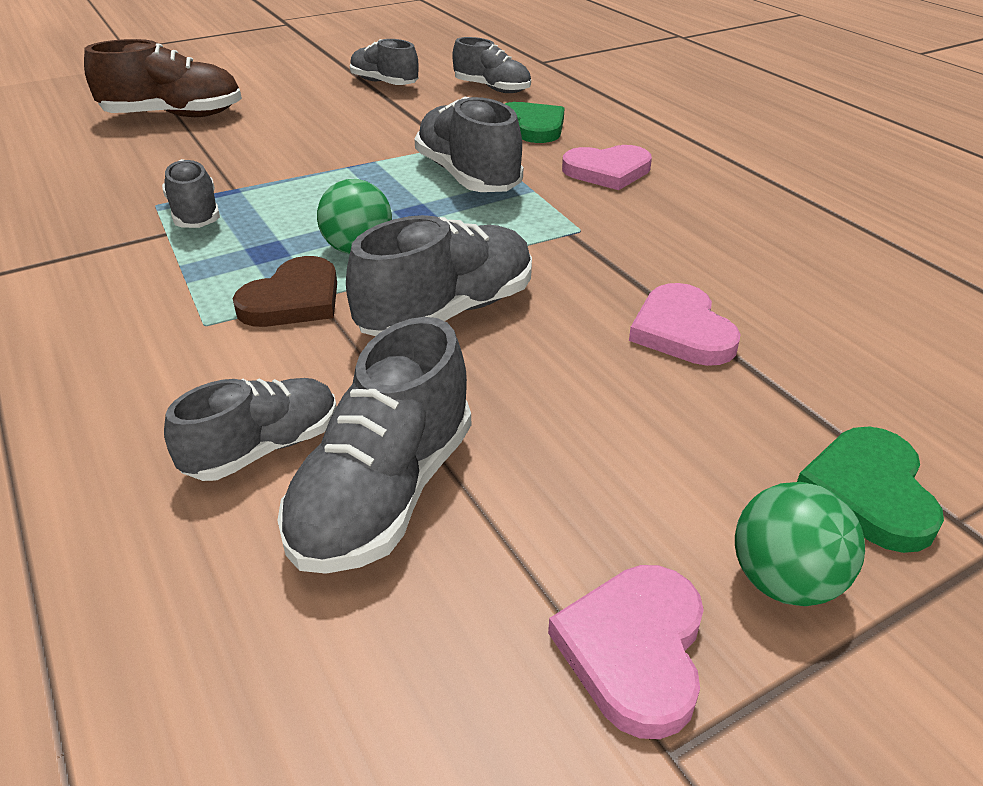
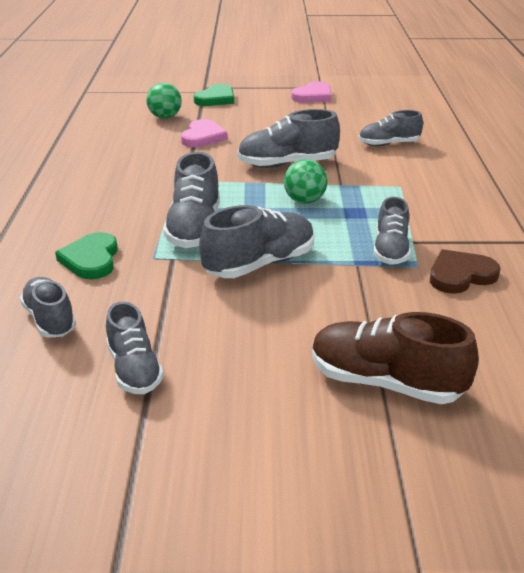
camera: 150 degrees left, 5 degrees down
brown heart [233,256,337,327] -> brown heart moved to [430,249,501,294]
grey shoe [277,317,471,574] -> grey shoe moved to [199,205,315,278]
pink heart [562,145,652,190] -> none
green ball [735,482,865,606] -> green ball moved to [147,83,182,119]

